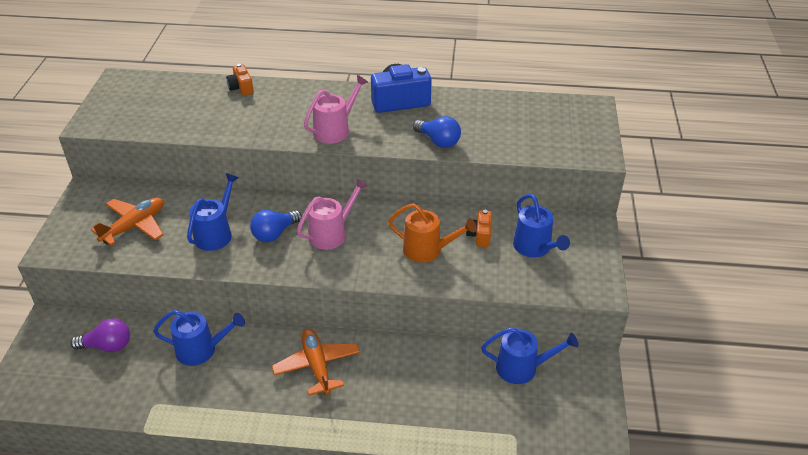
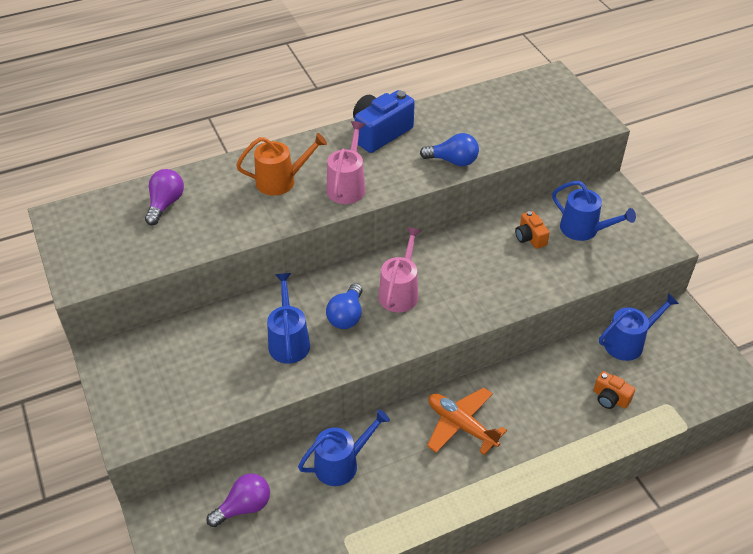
camera: 30 degrees left, 5 degrees up
orange plane [91,197,164,245] -> none
orange camera [226,64,254,96] -> orange camera moved to [594,371,635,409]
orange watering can [388,203,477,262] -> orange watering can moved to [236,133,327,196]
none -> purple light bulb [145,169,184,225]

